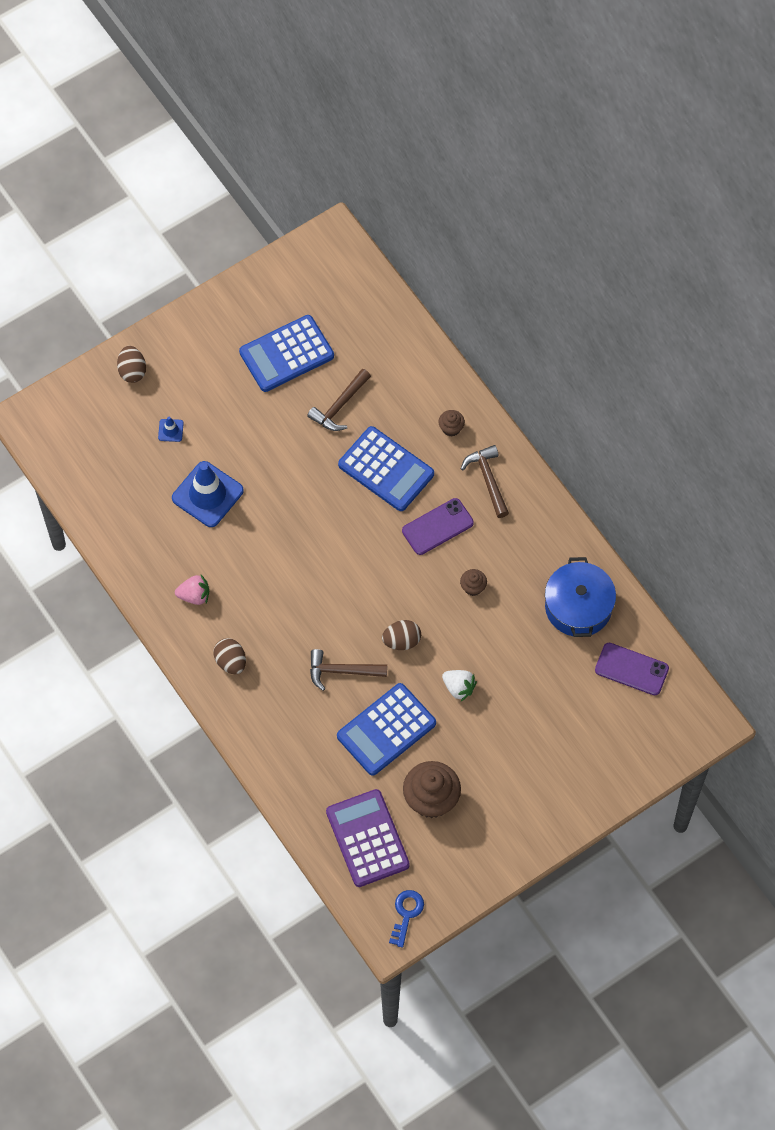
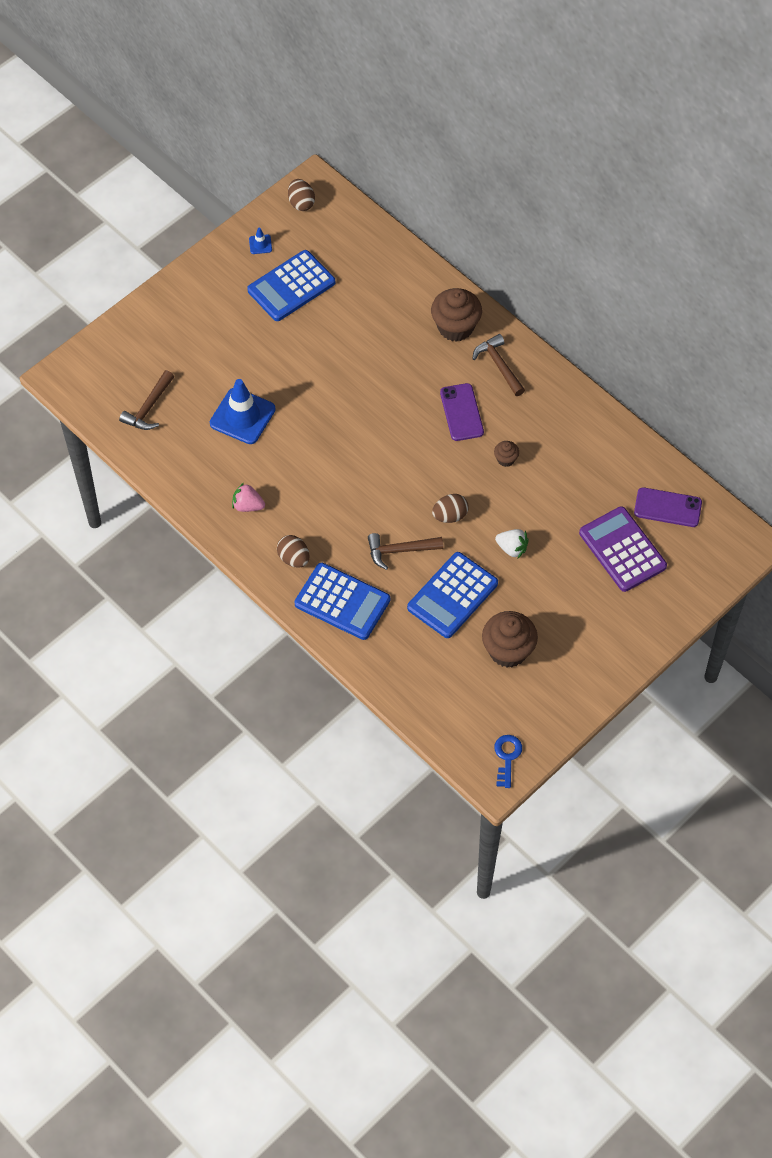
camera: 10 degrees left, 5 degrees down
brown egg [117,346,146,383] -> brown egg moved to [288,179,315,211]
blue traffic cone [158,417,184,442] -> blue traffic cone moved to [249,228,272,254]
pink strawberry [175,575,209,605] -> pink strawberry turned 150 degrees counterclockwise [232,483,265,512]
brown hammer [307,369,371,431] -> brown hammer moved to [119,370,174,430]
purple calculator [326,789,410,887] -> purple calculator moved to [579,506,667,592]
blue calculator [338,426,434,511] -> blue calculator moved to [295,563,390,640]
purple phone [402,498,474,555] -> purple phone turned 60 degrees counterclockwise [440,383,484,441]
brown cupcake [438,410,465,437] -> brown cupcake [431,288,482,342], size x2.08
blue pot [545,557,616,637] -> none

